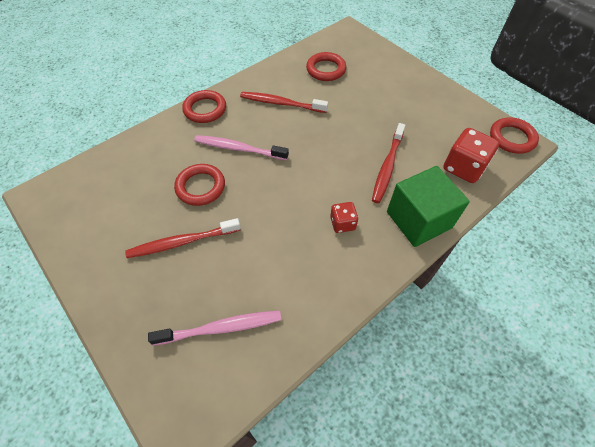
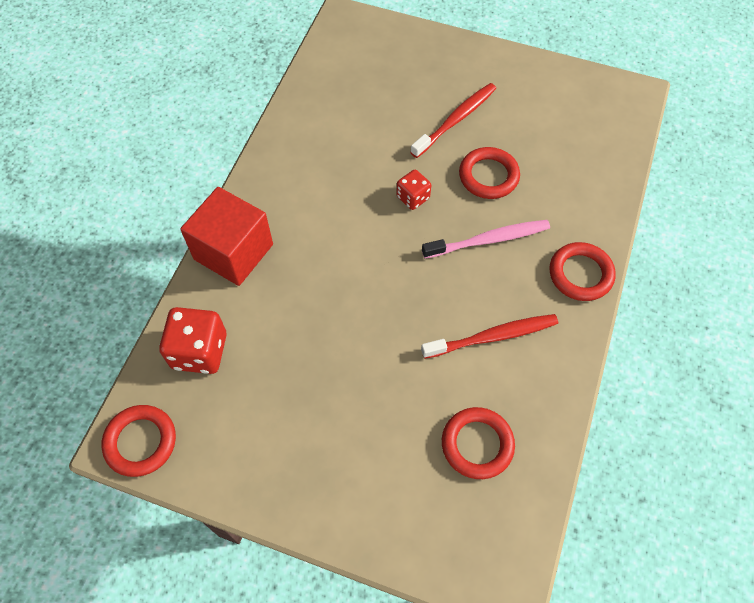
camera: 150 degrees right, 5 degrees up
pink toothbrush [148,311,281,346] -> none
red dice [330,202,358,233] -> red dice moved to [396,170,431,210]
red toothbrush [372,123,405,203] -> none
green cube [387,166,470,247] -> red cube [180,187,273,286]

